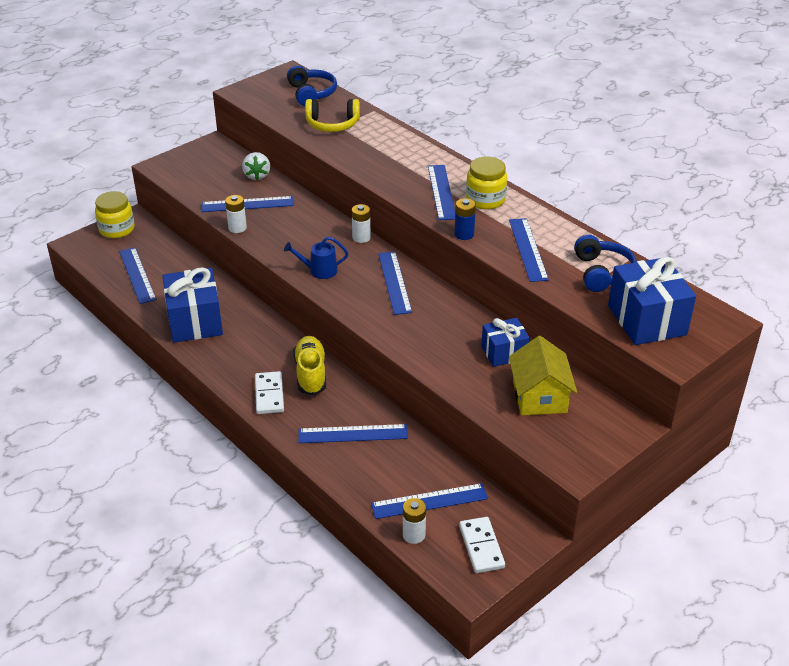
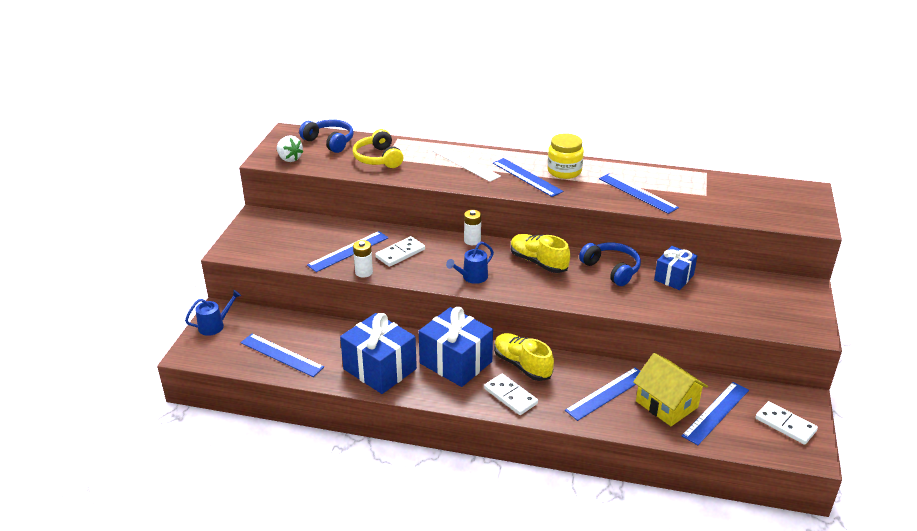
camera: 35 degrees left, 5 degrees down
yellow jar [95,191,134,238] -> blue watering can [185,290,241,336]
white strawberry [242,152,270,180] -> white strawberry moved to [277,135,303,162]
yellow headphones [305,99,360,132] -> yellow headphones turned 105 degrees clockwise [353,129,403,168]
blue ruler [378,251,412,315] -> yellow shoe [511,234,570,273]
white battery [403,498,426,544] -> none
blue battery [454,198,476,240] -> none
yellow house [509,336,577,415] -> yellow house moved to [633,353,708,426]
blue headphones [574,235,637,292] -> blue headphones moved to [579,243,641,286]
blue gift [608,257,696,345] -> blue gift moved to [419,307,493,387]
none -> white domino [375,236,425,267]
none -> white ruler [432,146,501,182]

